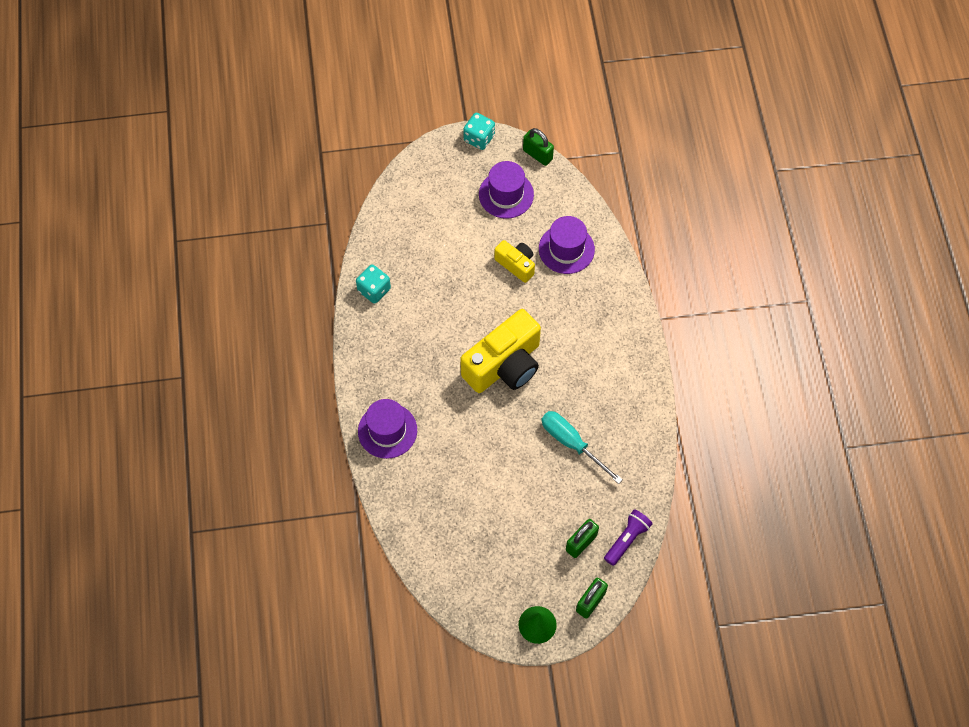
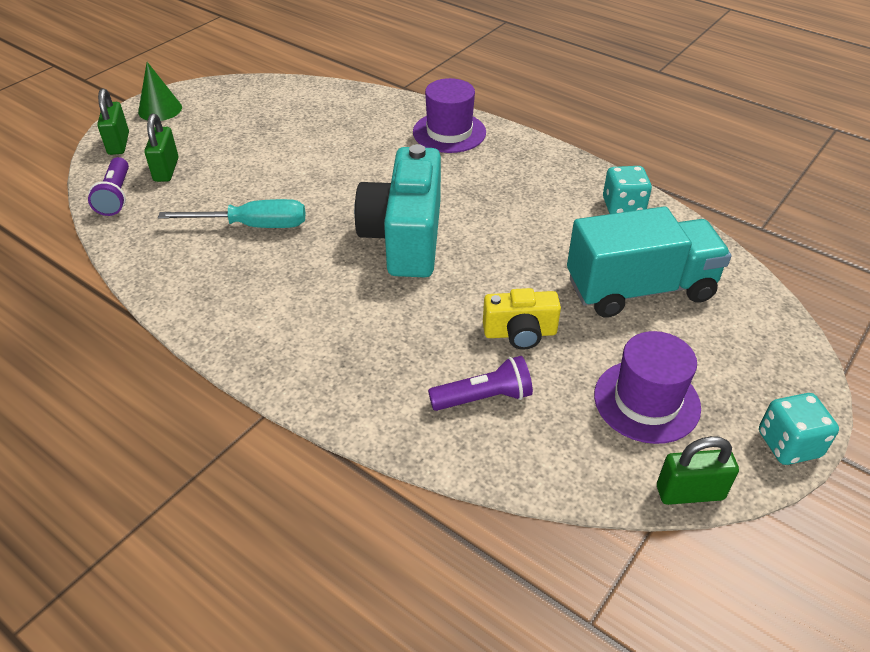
camera: 135 degrees right, 20 degrees down
yellow camera [460,309,541,393] -> turquoise camera [354,144,441,277]
purple hat [539,216,595,274] -> purple flashlight [428,356,533,411]
none -> turquoise truck [567,206,732,317]

